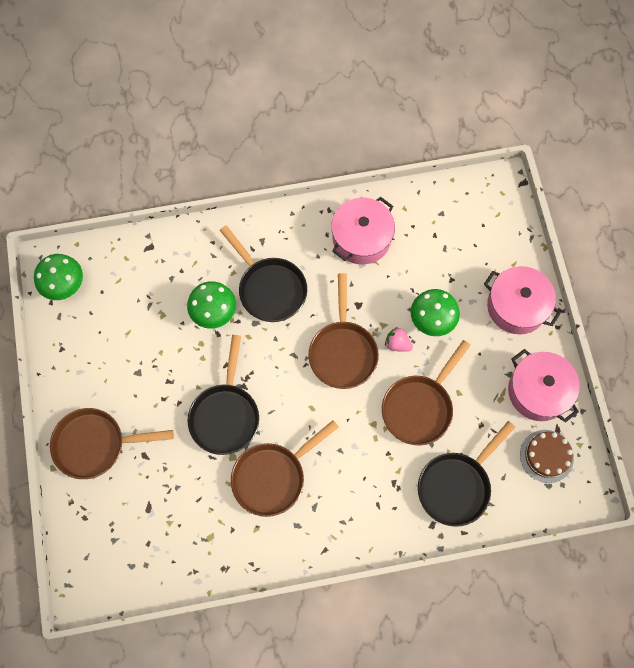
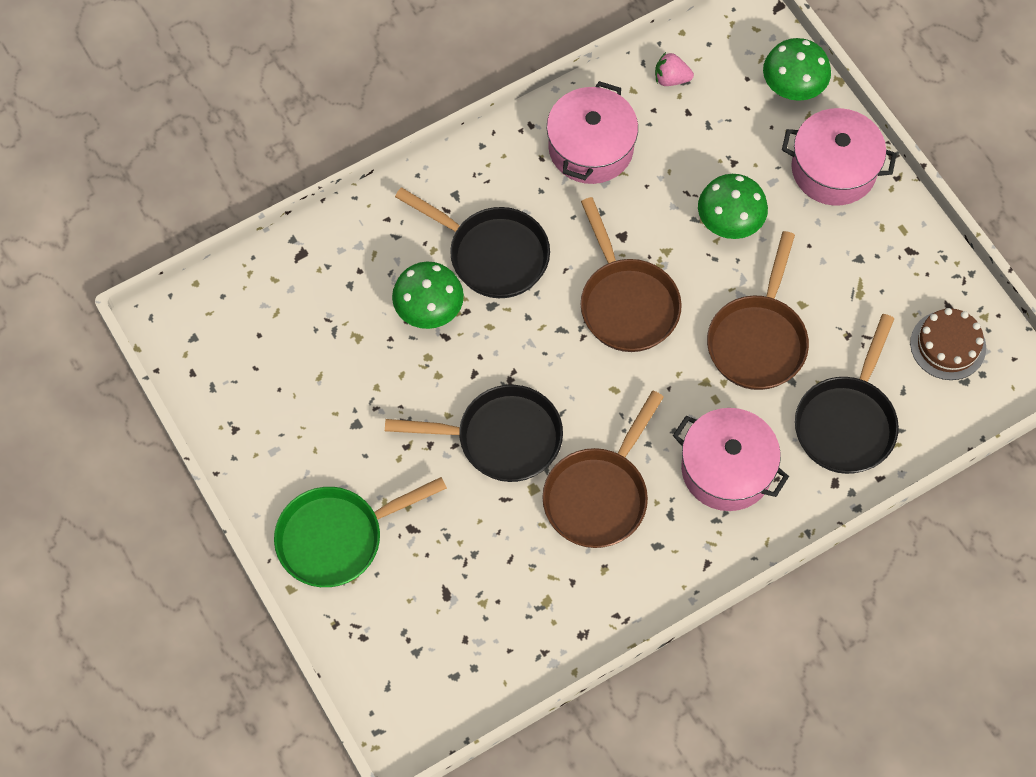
camera: 20 degrees left, 5 degrees down
green mushroom [34,254,83,300] -> green mushroom moved to [763,38,831,101]
brown pan [50,408,174,479] -> green pan [274,477,447,587]
black pan [188,335,259,455] -> black pan turned 75 degrees counterclockwise [385,385,563,482]
pink strawberry [385,327,413,352] -> pink strawberry moved to [655,52,694,86]
pink pot [508,349,580,422] -> pink pot moved to [673,408,789,511]

